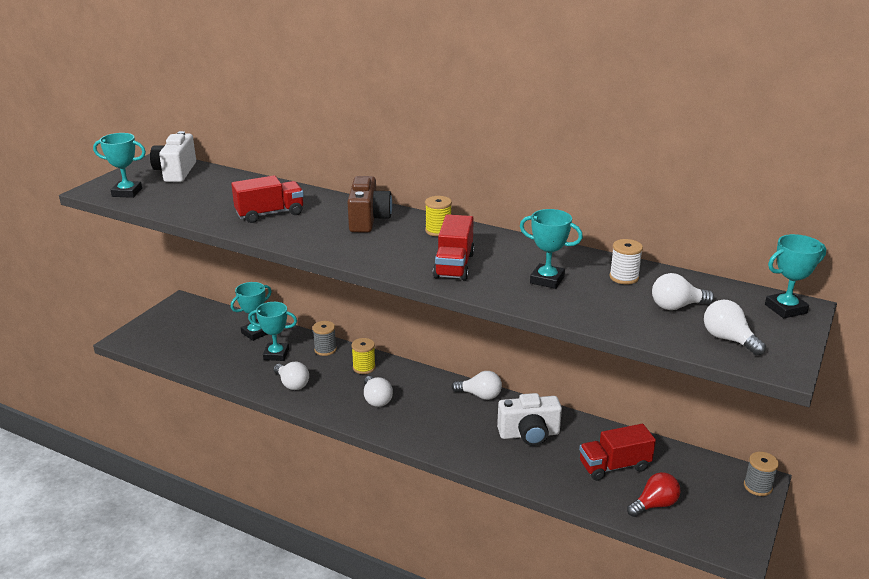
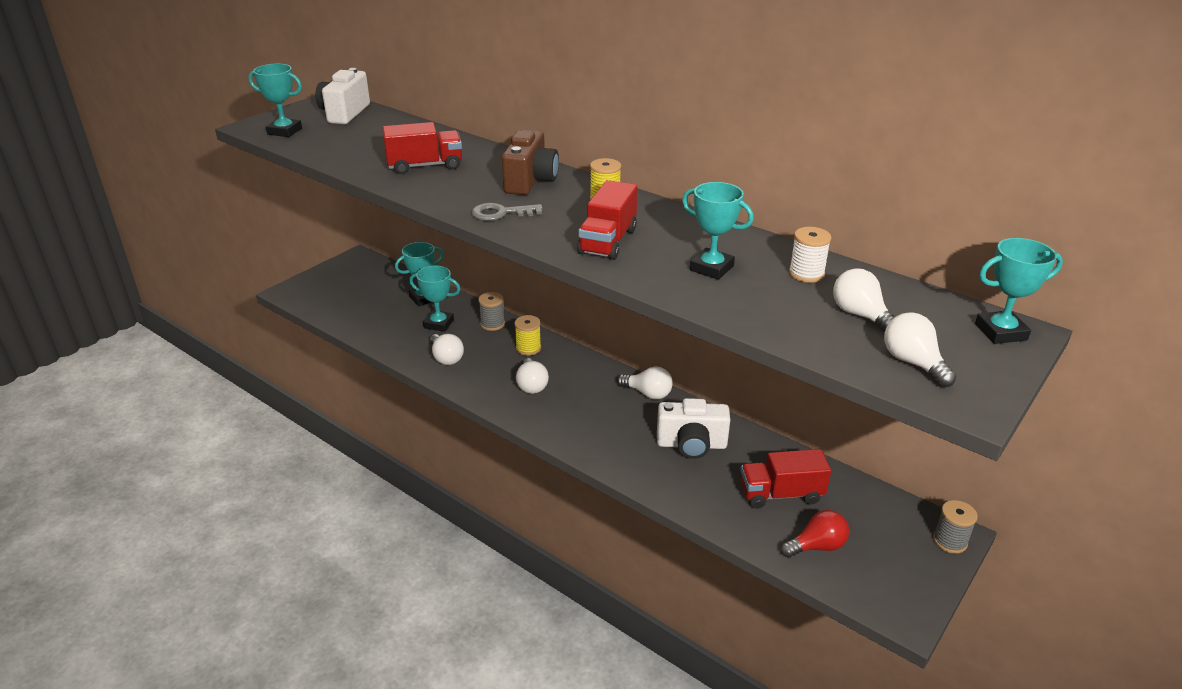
camera: 10 degrees right, 5 degrees up
white light bulb [652,273,714,310] -> white light bulb turned 60 degrees clockwise [833,268,895,332]
none -> grey key [472,203,543,221]

